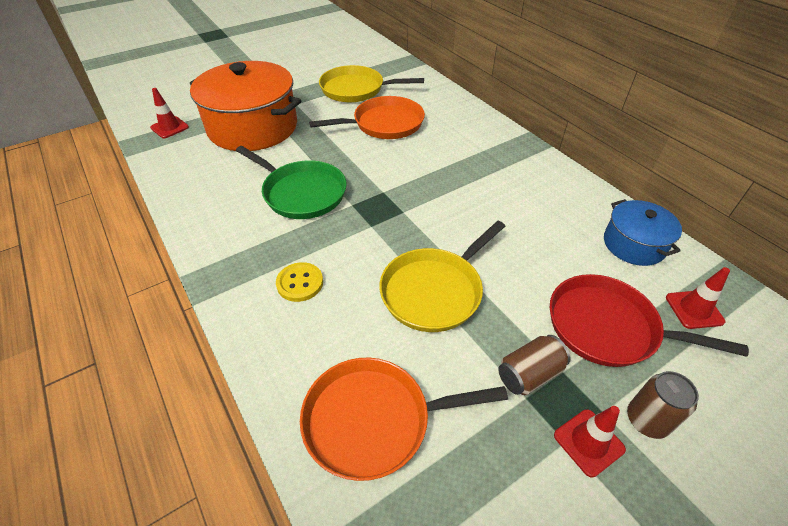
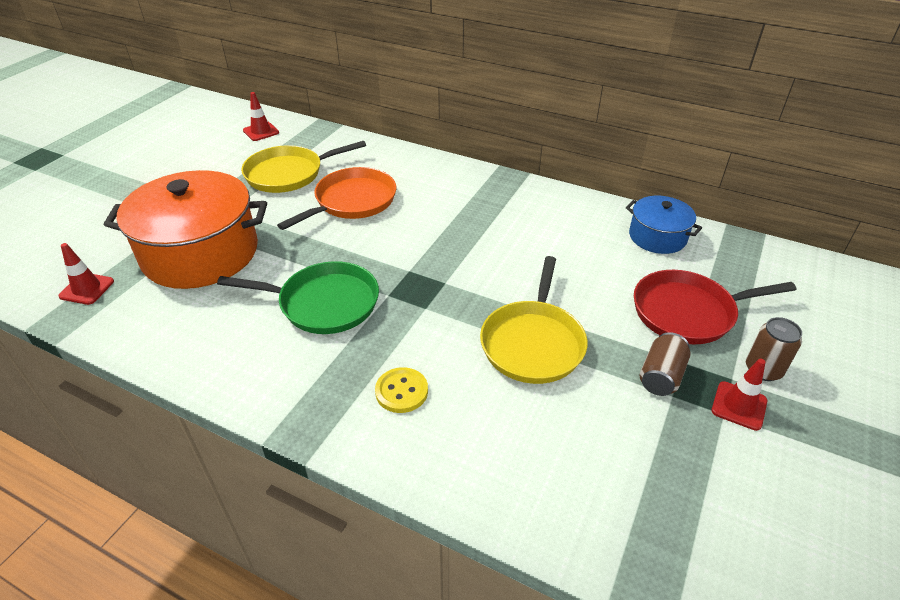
camera: 30 degrees left, 5 degrees down
orange pan [300,358,508,481] -> none
red traffic cone [666,267,730,329] -> red traffic cone moved to [243,92,279,141]

